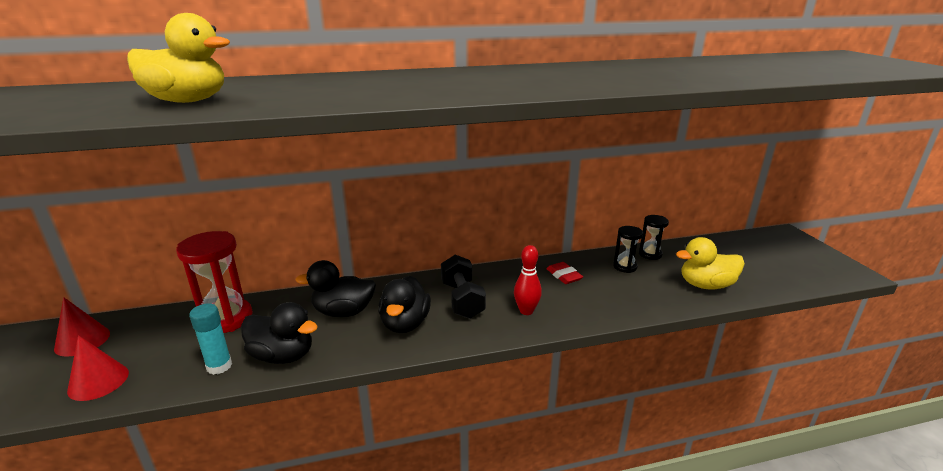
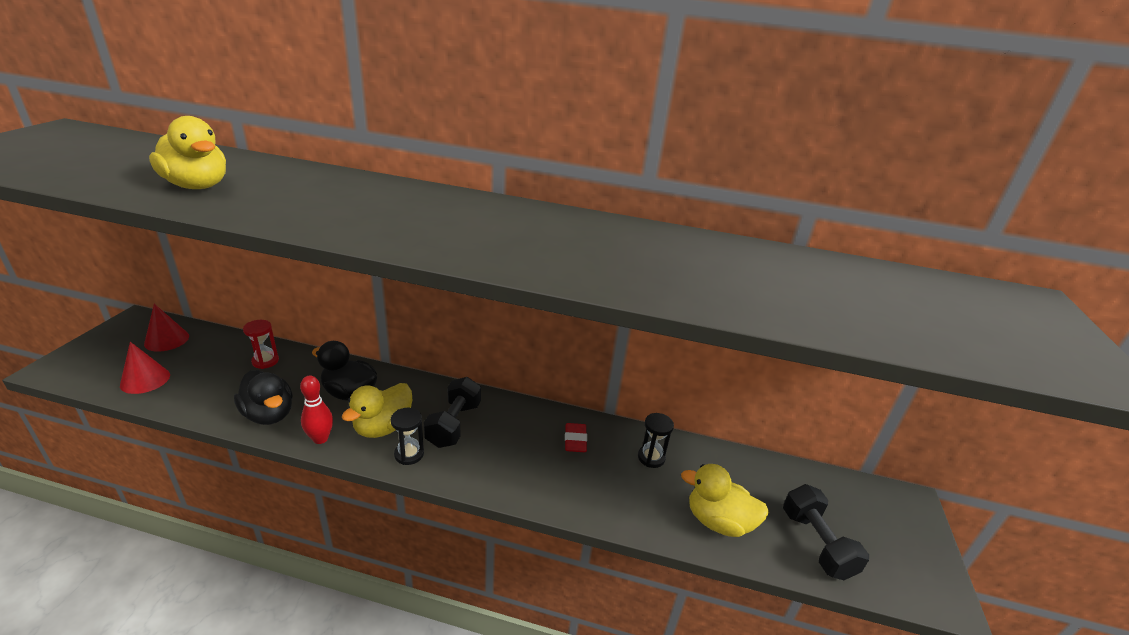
camera: 25 degrees right, 5 degrees up
red hourglass [176,231,253,333] -> red hourglass [243,320,279,369], size x0.55
turquoise glue stick [189,303,232,375] -> none
black duck [378,276,431,333] -> yellow duck [342,383,412,438]
red bowling pin [514,245,542,315] -> red bowling pin moved to [300,376,333,444]
black hourglass [639,215,669,260] -> black hourglass moved to [390,408,424,465]
none -> black dumbbell [783,484,869,580]

